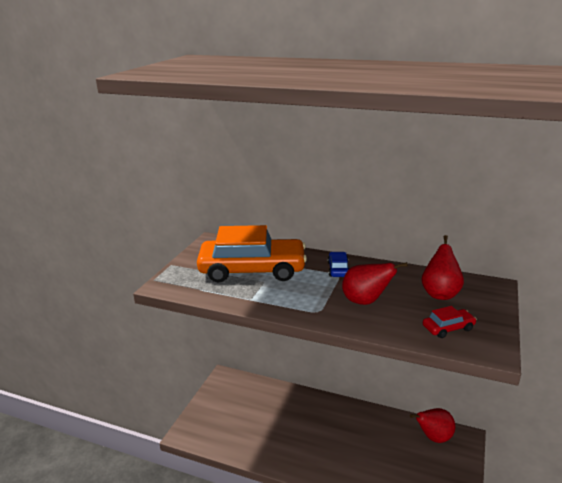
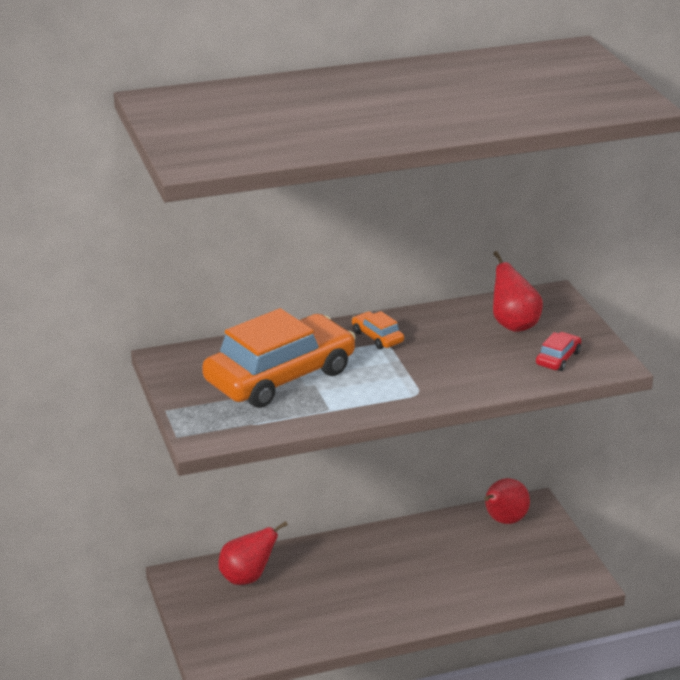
camera: 40 degrees left, 5 degrees up
blue car [328,252,349,277] -> orange car [352,311,404,349]
red pear [342,262,408,305] -> red pear moved to [218,521,288,585]

